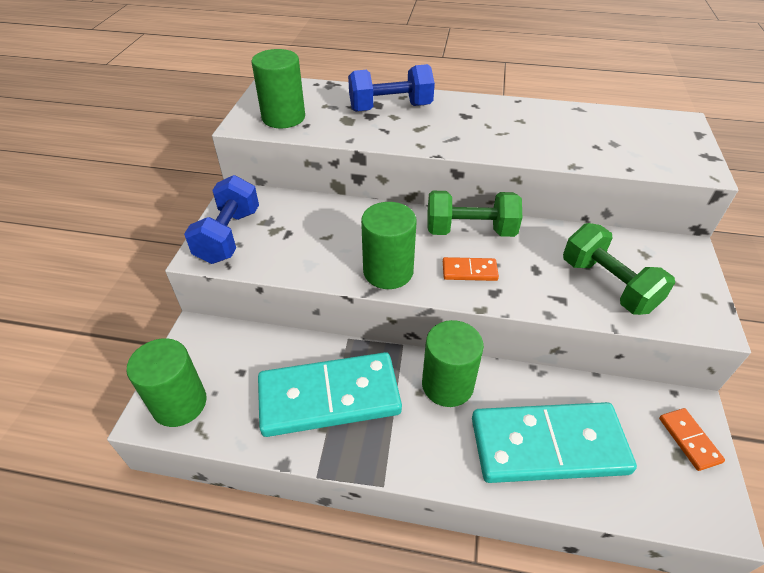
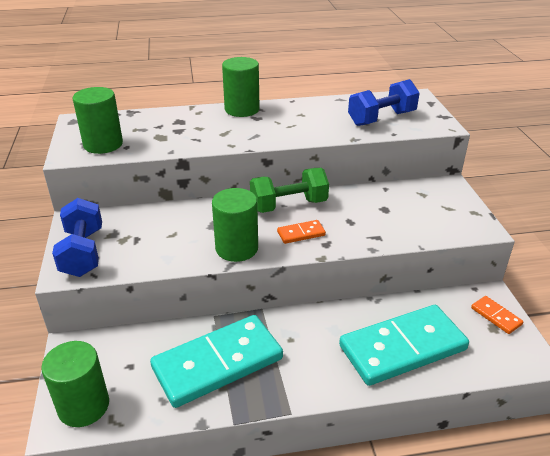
camera: 20 degrees left, 10 degrees down
blue dumbbell [348,64,435,112] -> blue dumbbell moved to [348,79,420,126]
green cylinder [422,320,484,407] -> green cylinder moved to [222,57,260,117]
green dumbbell [563,223,675,315] -> none

